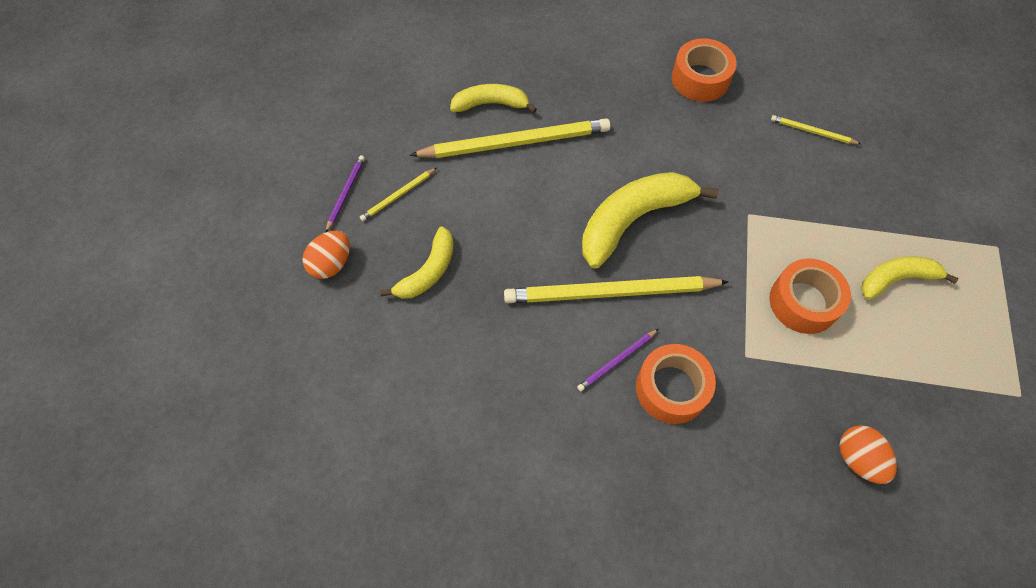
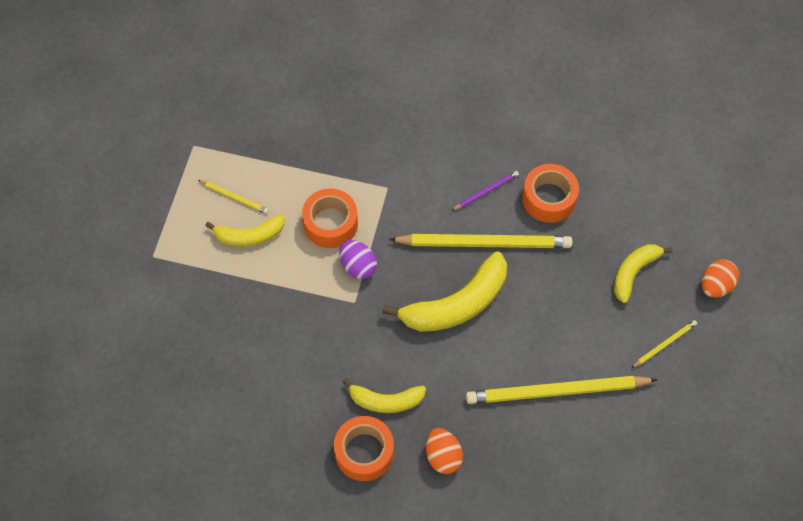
camera: 175 degrees left, 0 degrees up
purple pencil [326,155,365,232] -> none
yellow banana [450,84,537,113] -> yellow banana moved to [342,378,426,413]
orange tape [636,344,716,424] -> orange tape moved to [522,164,579,223]
yellow pencil [771,115,861,144] -> yellow pencil moved to [198,180,269,214]
orange egg [839,425,897,484] -> orange egg moved to [426,428,463,474]
none -> purple egg [339,240,377,279]

